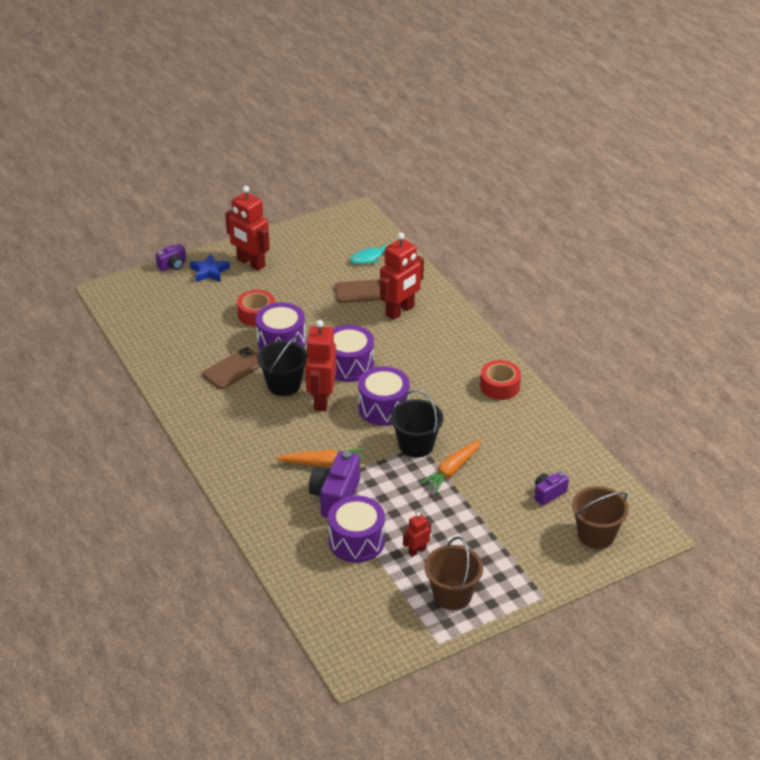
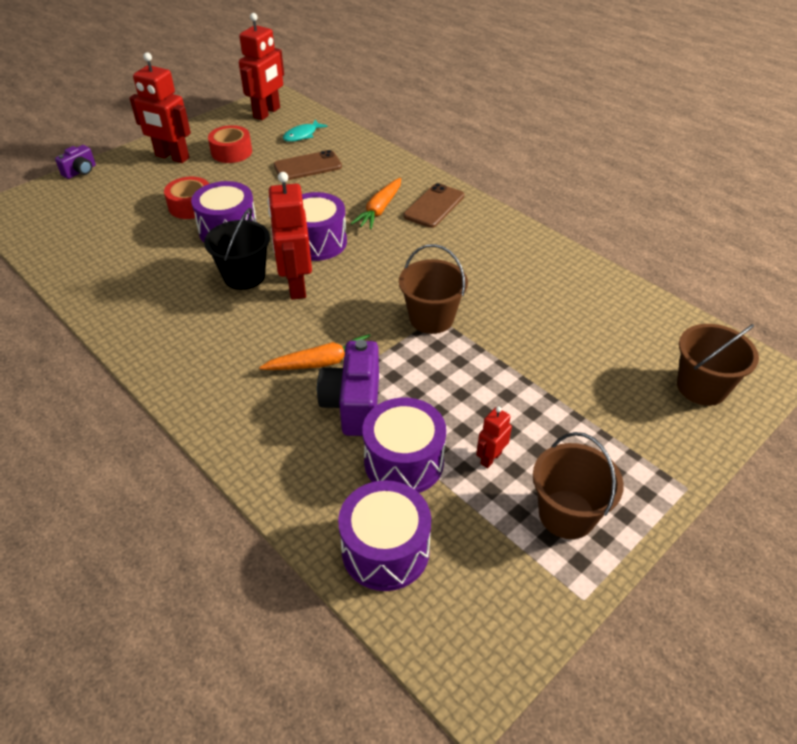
camera: 15 degrees left, 5 degrees up
blue star [190,253,230,282] -> none
brown phone [202,347,260,389] -> brown phone moved to [403,183,464,228]
purple drum [358,366,410,426] -> purple drum moved to [338,480,431,591]
red robot [380,233,424,320] -> red robot moved to [239,13,284,120]
black bucket [391,390,443,458] -> brown bucket [399,244,468,334]
orange carrot [420,439,481,493] -> orange carrot moved to [351,178,401,230]
red tape [480,360,521,400] -> red tape moved to [208,125,252,163]
purple camera [534,471,569,506] -> none

